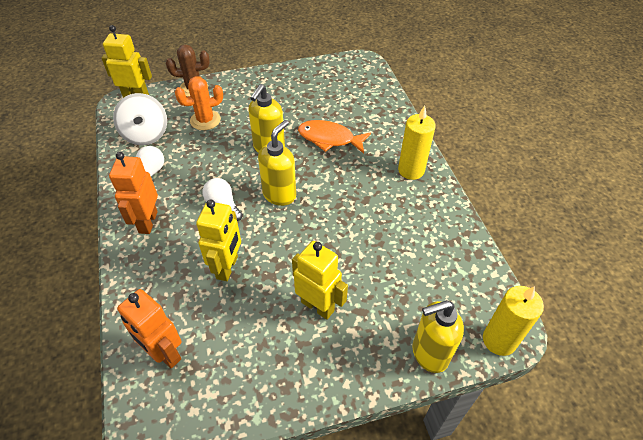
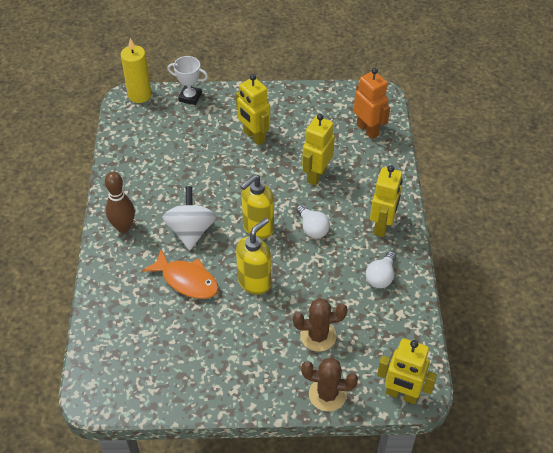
camera: 165 degrees left, 0 degrees up
orange robot [109,152,158,234] -> yellow robot [370,165,403,237]
white spinning top [113,93,167,145] -> white spinning top moved to [162,186,216,250]
orange cactus [175,76,223,130] -> brown cactus [293,298,348,352]
yellow candle [398,106,436,180] -> brown bowling pin [105,172,135,233]
yellow soap dispenser [413,300,464,373] -> white trophy [167,56,208,105]

